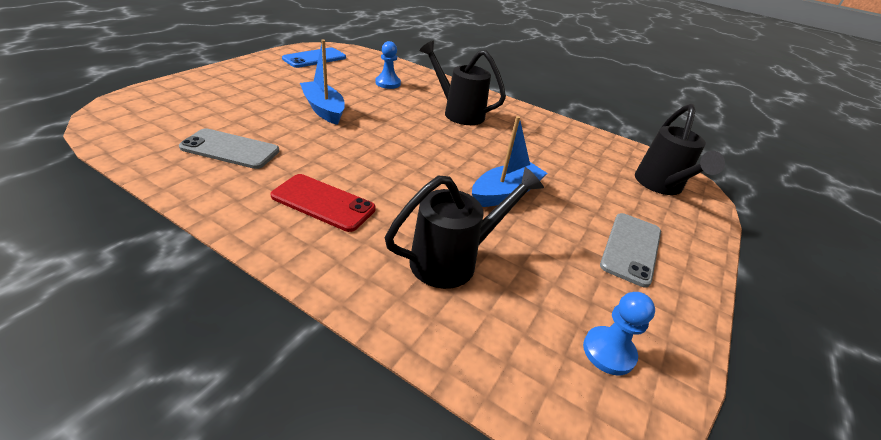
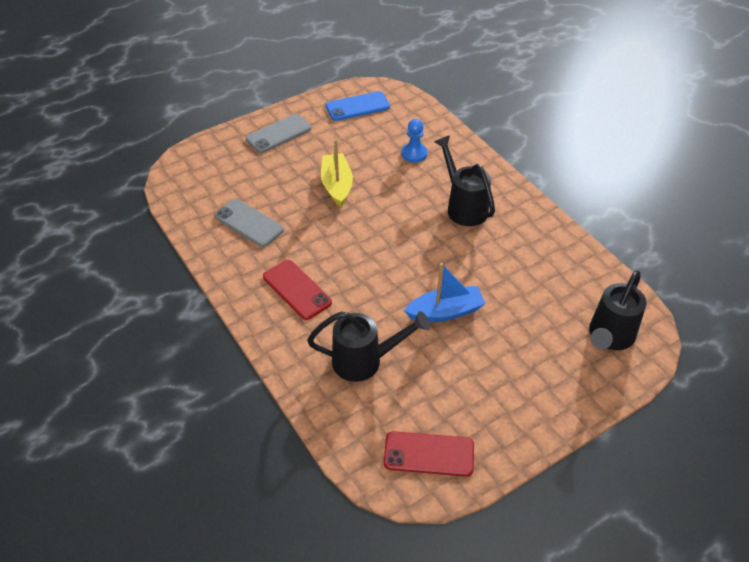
camera: 30 degrees right, 10 degrees up
blue boat [300,40,345,125] -> yellow boat [321,139,353,207]
blue pawn [583,292,655,375] -> red phone [384,431,474,477]
grey phone [600,213,661,287] -> grey phone moved to [246,114,311,153]

